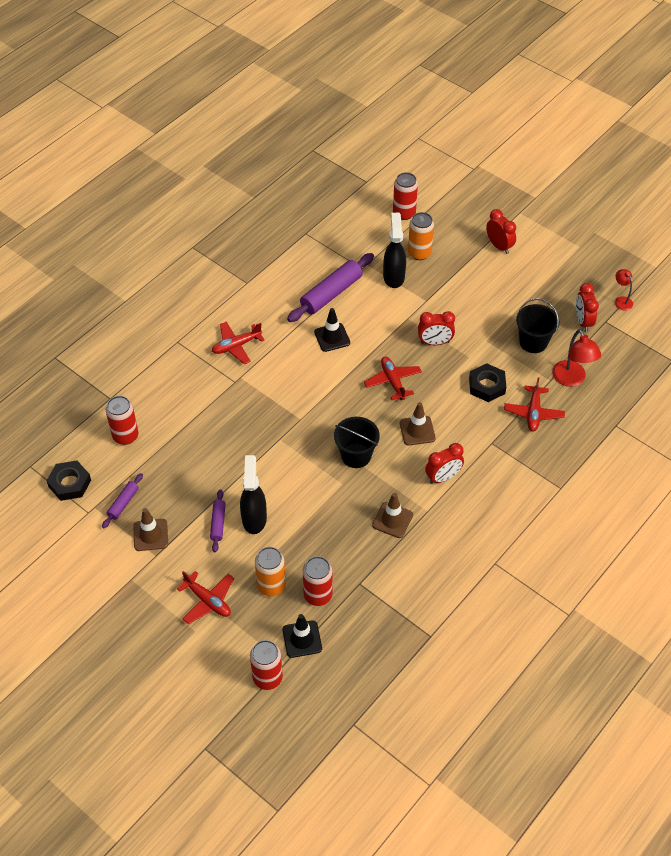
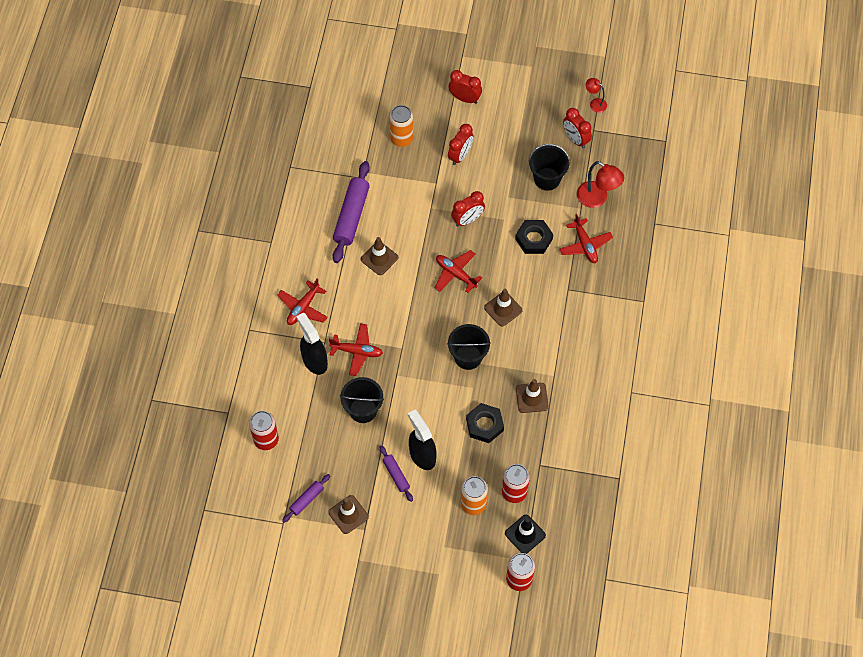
camera: 30 degrees left, 10 degrees up
black nut [47,461,91,501] -> black nut moved to [466,403,504,443]
purple rolling pin [102,473,143,528] -> purple rolling pin turned 45 degrees clockwise [282,474,330,523]
red plane [177,571,234,624] -> red plane moved to [329,323,383,376]
black traffic cone [314,308,350,352] -> brown traffic cone [361,237,398,275]
black spray bottle [383,213,406,288] -> black spray bottle moved to [296,313,328,375]
red can [393,172,418,220] -> none
red clock [425,443,464,484] -> red clock moved to [448,124,474,165]
none -> black bucket [340,377,384,423]

